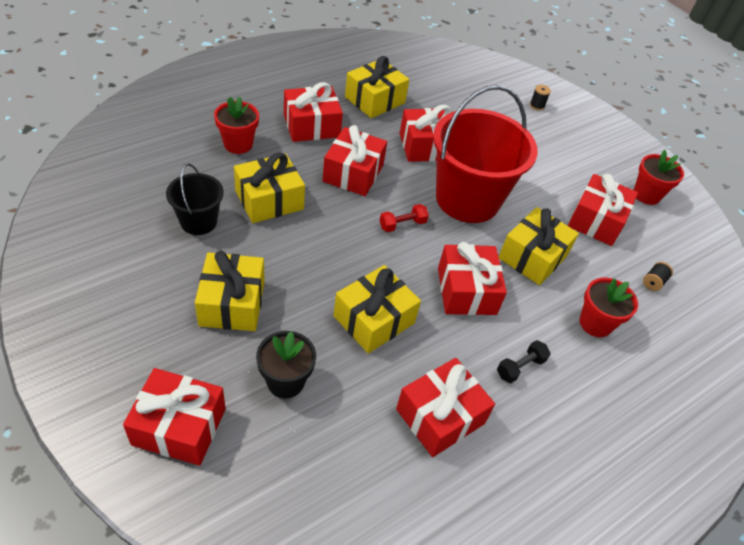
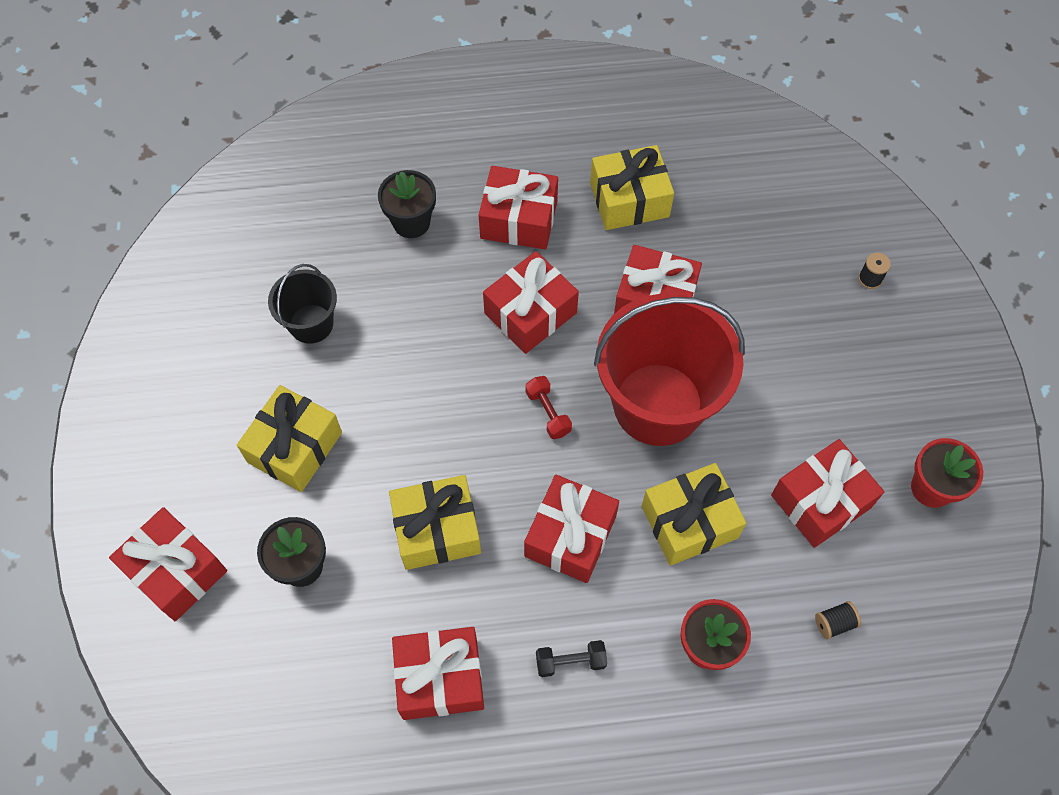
camera: 35 degrees right, 15 degrees up
red flower pot [214,97,259,154] -> black flower pot [378,170,436,238]
yellow gift [234,153,305,223] -> none
red dumbbell [380,204,429,232] -> red dumbbell turned 60 degrees clockwise [525,376,572,439]

